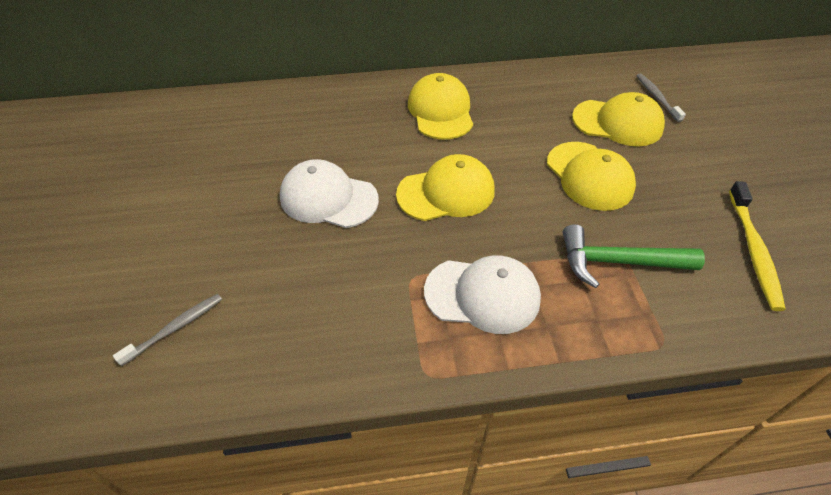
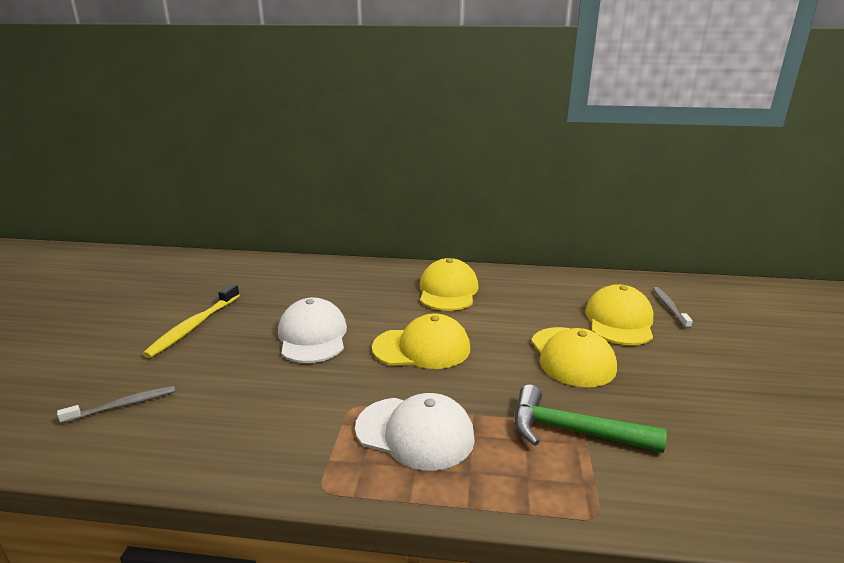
camera: 15 degrees right, 25 degrees down
white cap [280,159,379,228] -> white cap turned 45 degrees clockwise [278,298,347,363]
yellow cap [572,92,665,147] -> yellow cap turned 105 degrees counterclockwise [585,284,653,345]
yellow toothbrush [729,181,786,311] -> yellow toothbrush moved to [142,284,240,358]

